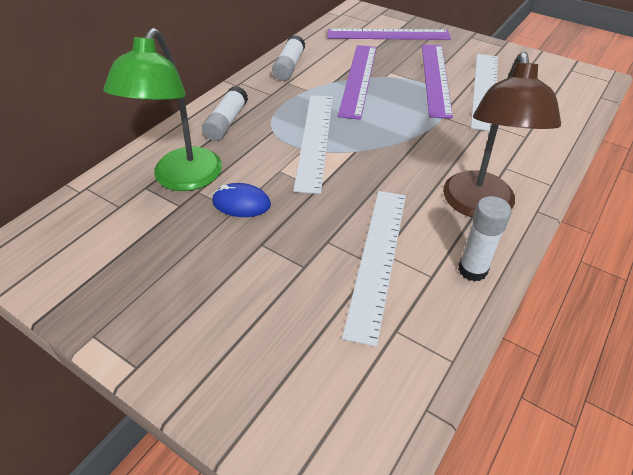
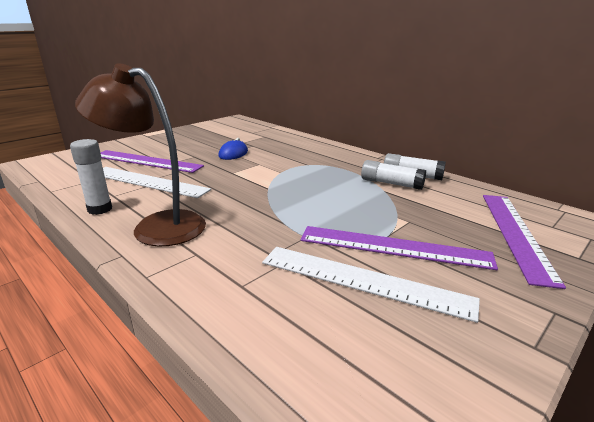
camera: 100 degrees right, 20 degrees down
green lamp [103,28,222,191] -> none
white glue stick [202,86,248,141] -> white glue stick moved to [361,160,426,190]
white ruler [293,95,333,194] -> none
purple ruler [338,45,377,120] -> purple ruler moved to [100,150,204,173]

